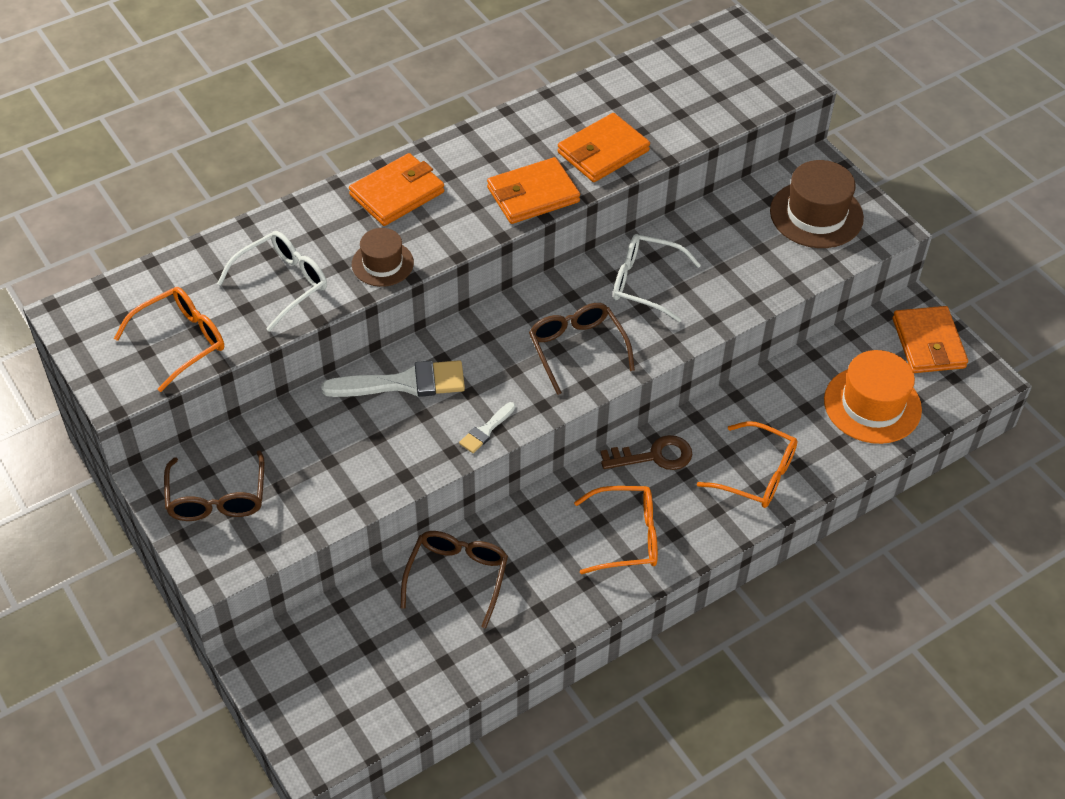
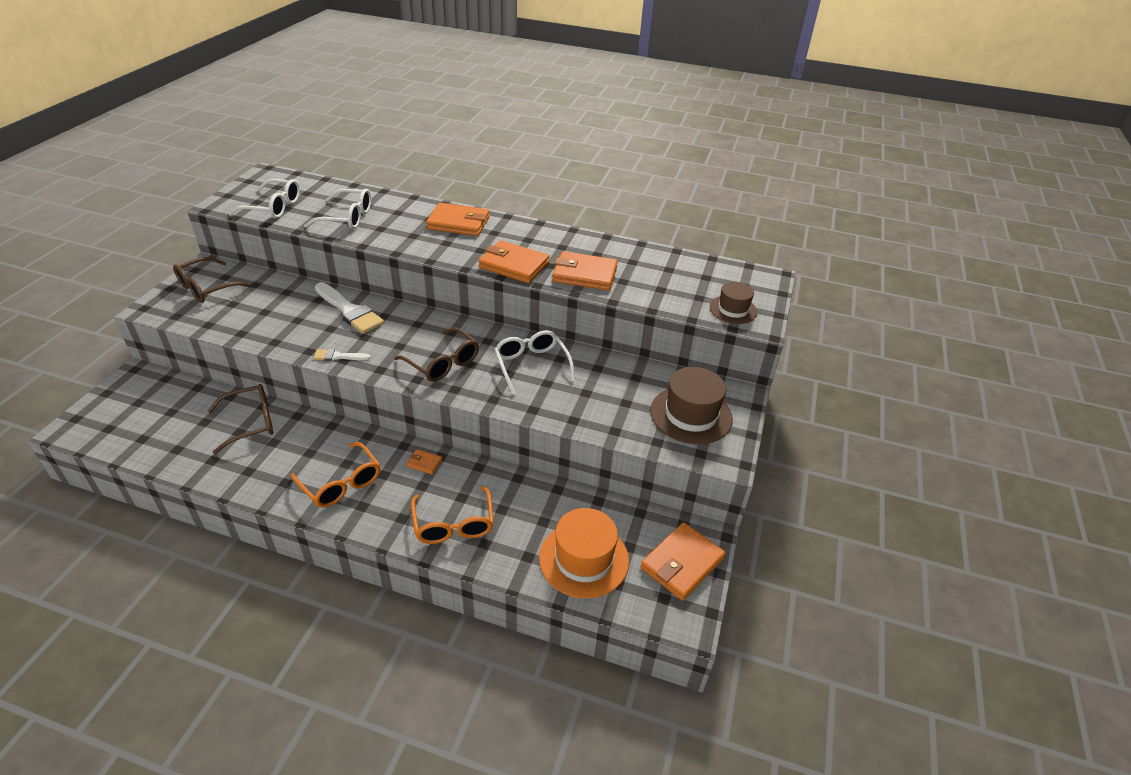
camera: 50 degrees right, 10 degrees down
orange glasses [114,287,224,392] -> white glasses [229,179,300,219]
brown hat [352,228,414,287] -> brown hat moved to [709,282,757,324]
brown glasses [529,303,635,395] -> brown glasses turned 105 degrees clockwise [394,327,479,382]
brown key [600,435,692,470] -> orange wallet [407,449,442,474]

